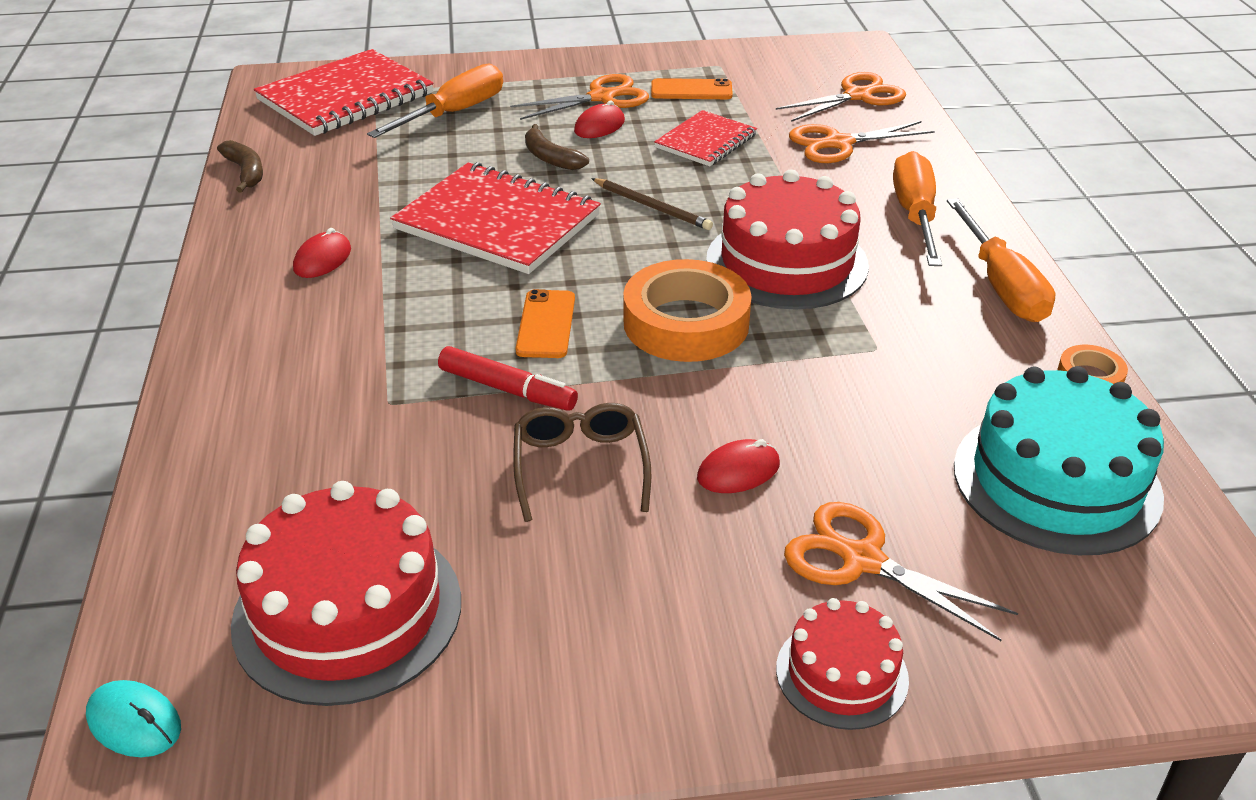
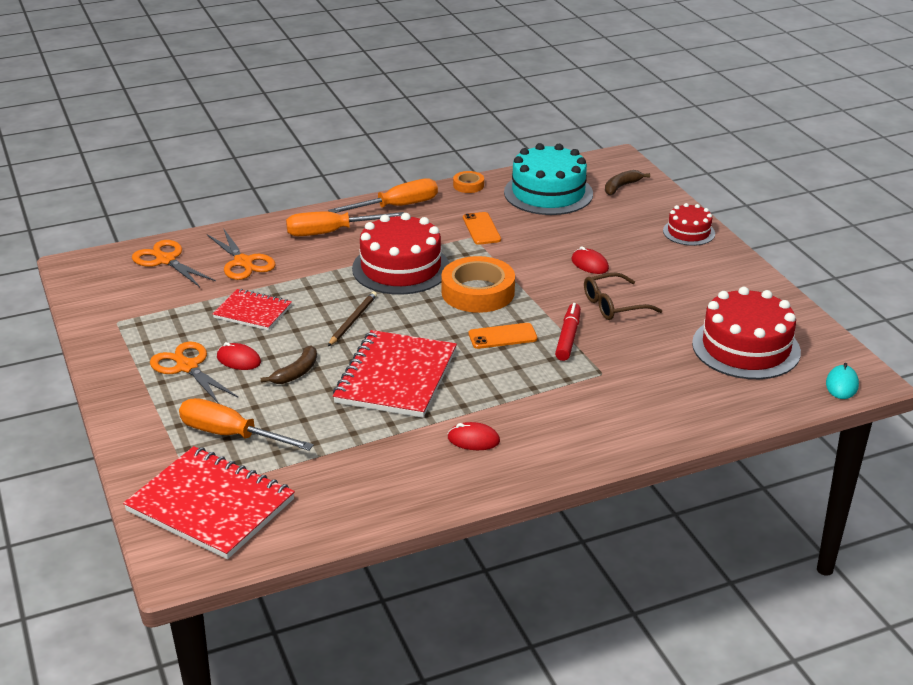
camera: 105 degrees left, 5 degrees down
brown banana [217,140,263,193] -> brown banana moved to [605,170,650,195]
orange phone [651,78,733,99] -> orange phone moved to [463,212,501,245]
orange scissors [784,502,1018,641] -> none

